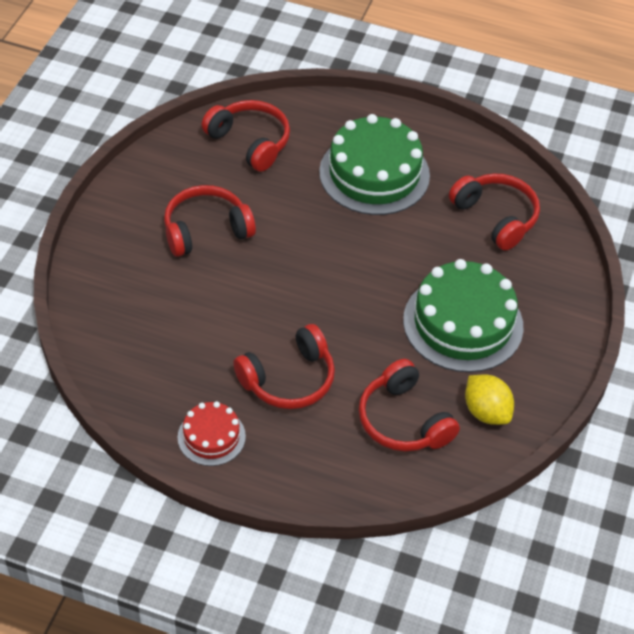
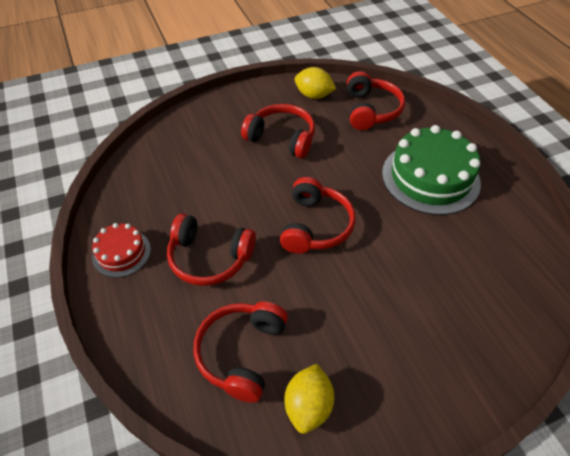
camera: 50 degrees right, 0 degrees up
green cake [403,259,524,372] -> none
red headphones [449,173,540,251] -> red headphones moved to [280,177,356,254]
none -> yellow lemon [295,67,336,99]

